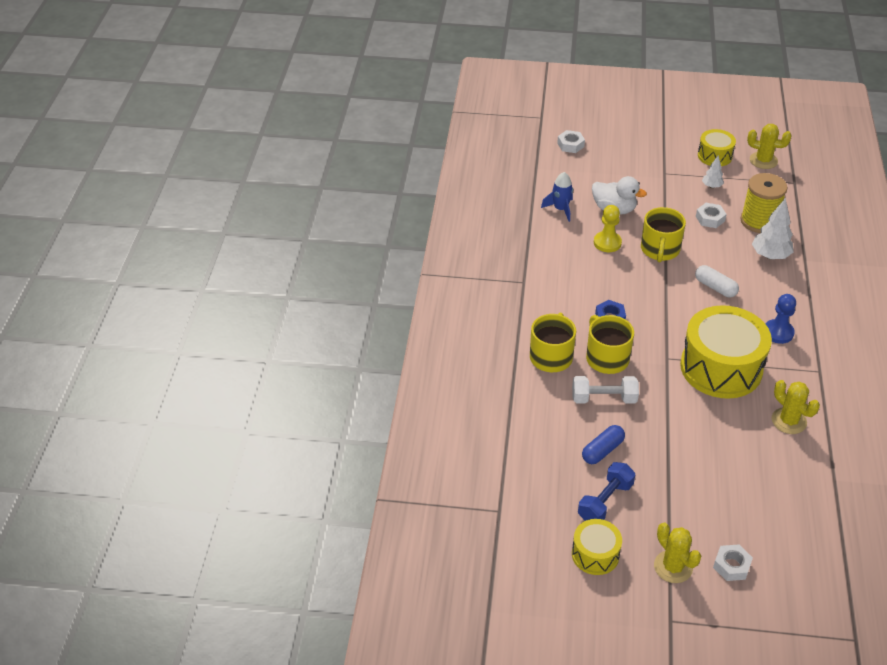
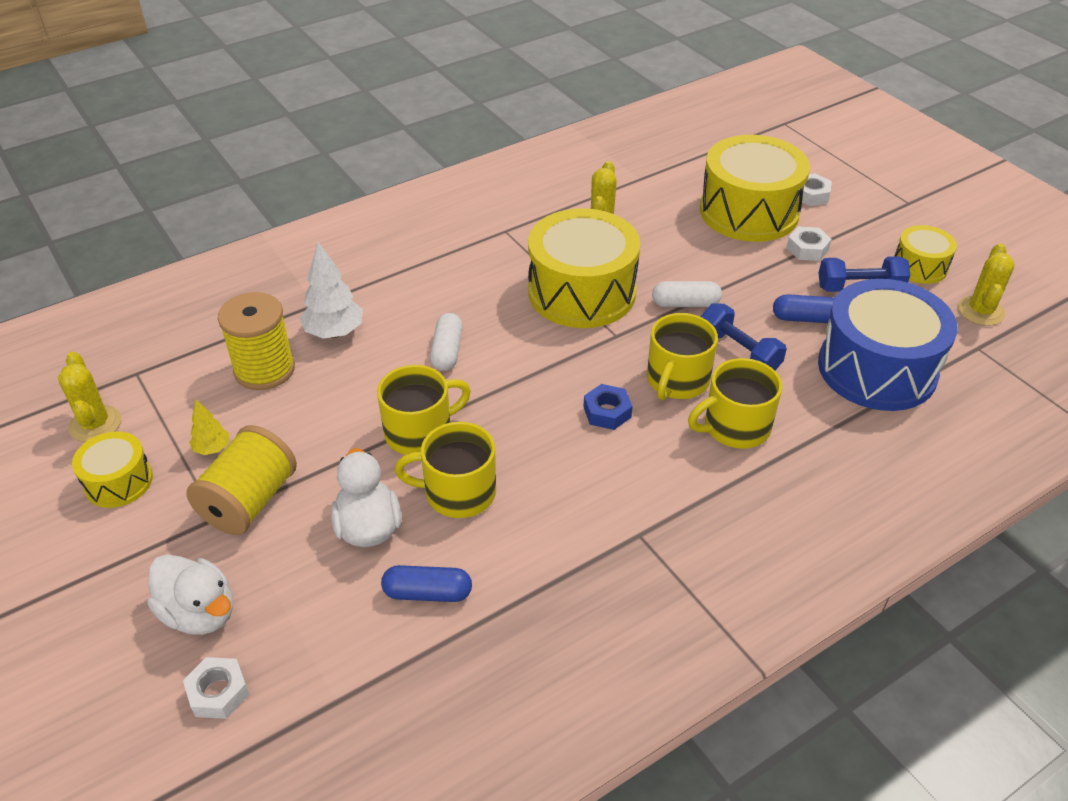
camera: 130 degrees left, 0 degrees up
blue rocket [541,172,573,222] -> blue capsule [381,565,472,602]
white dumbbell [572,376,639,404] -> blue dumbbell [701,303,787,370]
yellow pawn [594,205,622,252] -> yellow mug [394,422,496,518]
yellow cactus [654,523,701,583] -> yellow cactus moved to [958,243,1015,326]
white nut [696,203,727,228] -> white nut moved to [787,227,832,261]
white tree [702,156,724,188] -> yellow tree [189,400,229,455]
blue pawn [765,294,796,344] -> none
none -> white duck [148,554,233,635]
none -> yellow spool [186,425,297,535]
none -> white capsule [652,281,722,307]
none -> yellow drum [700,135,810,242]
none -> blue drum [818,279,958,411]

